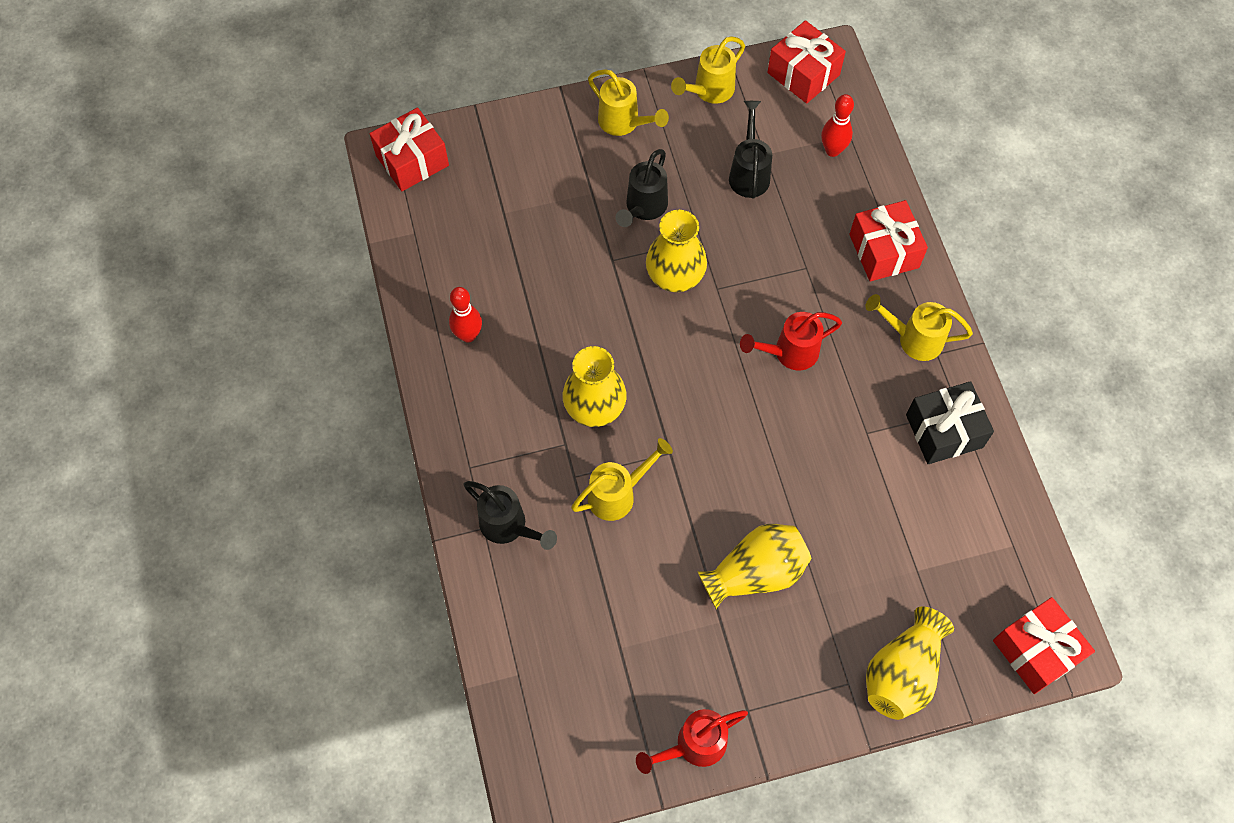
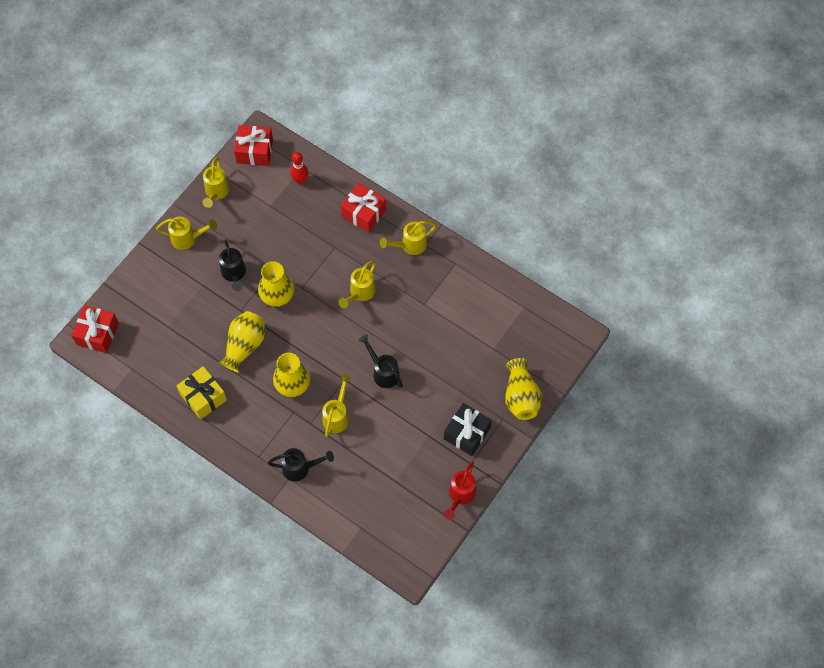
camera: 40 degrees left, 0 degrees up
red bowling pin [449,287,482,342] -> yellow gift [176,366,227,420]
yellow vase [697,524,811,609] -> yellow vase moved to [219,311,265,373]
black watering can [729,101,772,199] -> black watering can moved to [358,334,403,388]
red watering can [740,312,842,370] -> yellow watering can [338,261,376,308]
black gift [906,381,994,464] -> black gift moved to [444,403,492,456]
red gift [993,597,1095,694] -> none

